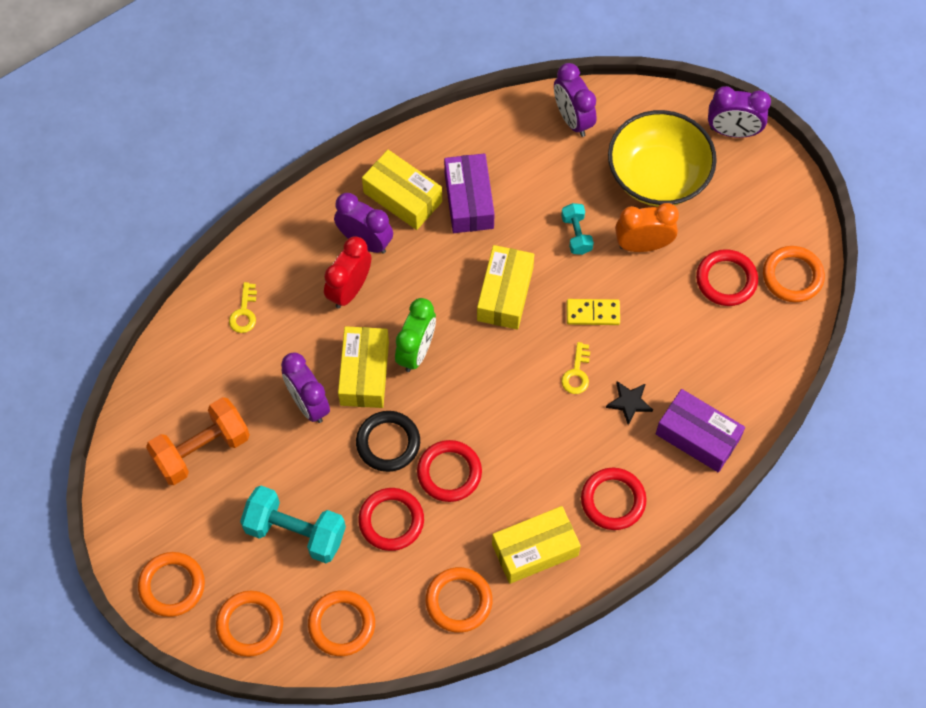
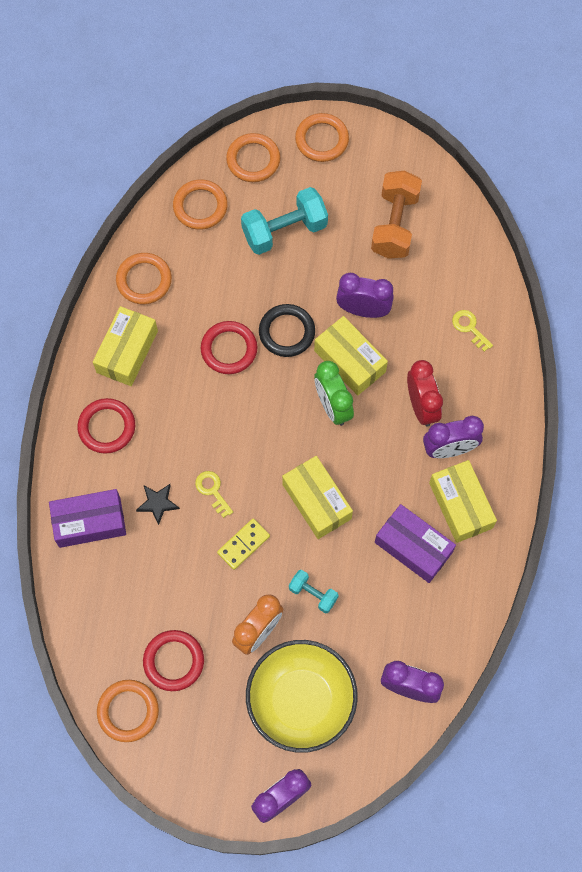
camera: 135 degrees right, 5 degrees up
red ring [358,488,424,551] -> none
yellow box [362,150,442,230] -> yellow box turned 75 degrees clockwise [429,460,497,543]

